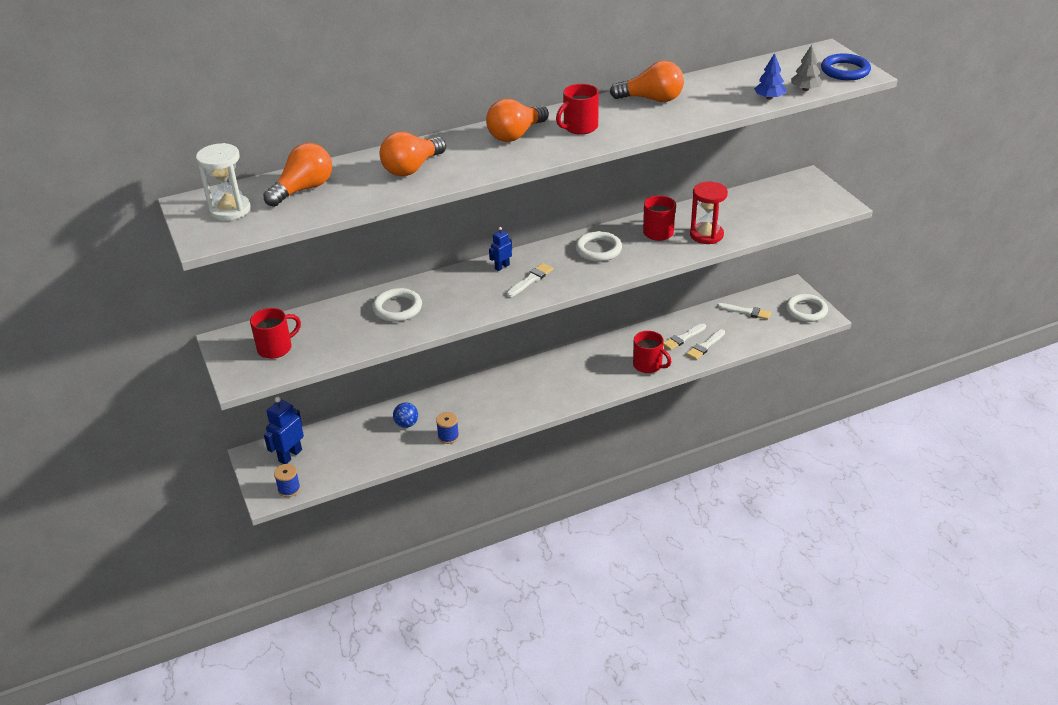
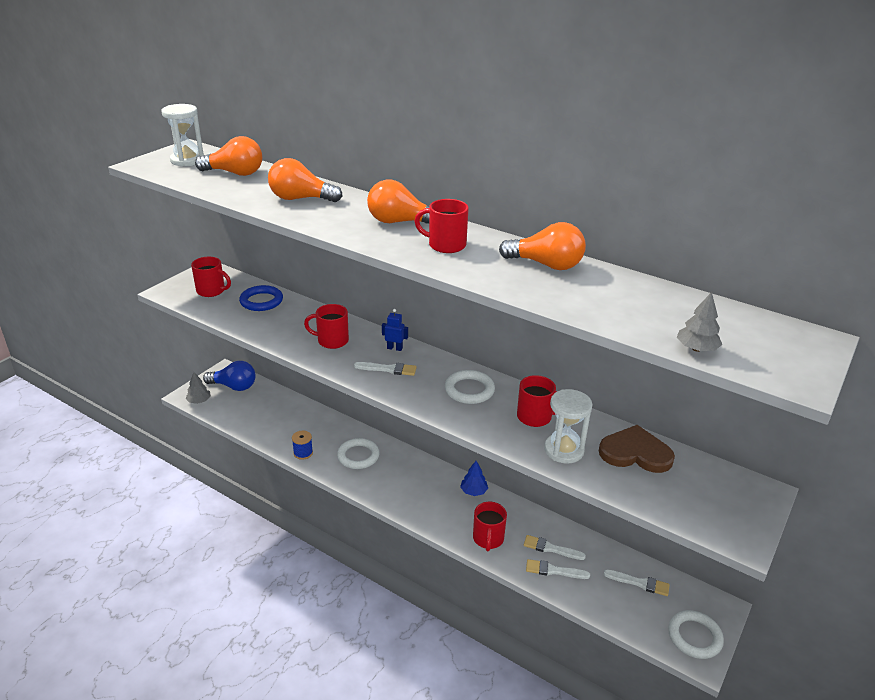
camera: 55 degrees right, 5 degrees down
blue robot [264,397,304,464] -> blue light bulb [203,361,256,391]
blue spool [274,464,301,497] -> grey tree [185,372,211,404]
white ring [372,288,422,322] -> white ring moved to [337,438,380,469]
blue ball [393,402,418,428] -> none
orange light bulb [610,61,684,102] -> orange light bulb turned 45 degrees counterclockwise [499,222,586,270]
red hourglass [690,182,728,244] -> white hourglass [544,389,593,464]
white brush [717,303,771,320] -> white brush turned 60 degrees counterclockwise [604,570,670,596]
blue tree [754,53,786,100] -> blue tree moved to [460,461,488,496]
blue ring [821,53,871,80] -> blue ring moved to [239,285,283,311]
none -> red mug [304,304,349,349]
none -> brown heart [599,425,675,473]

